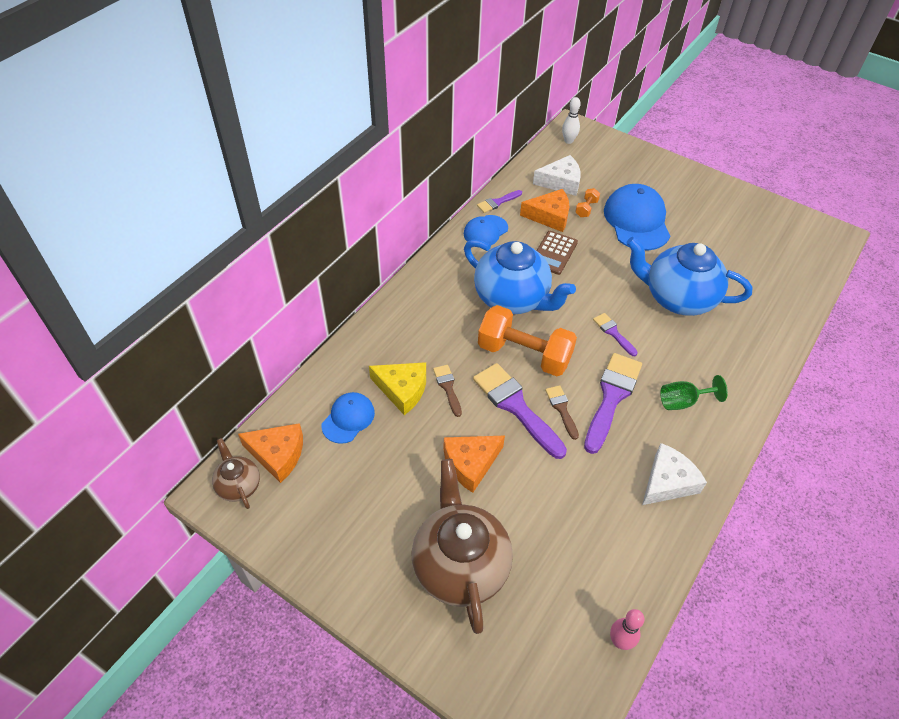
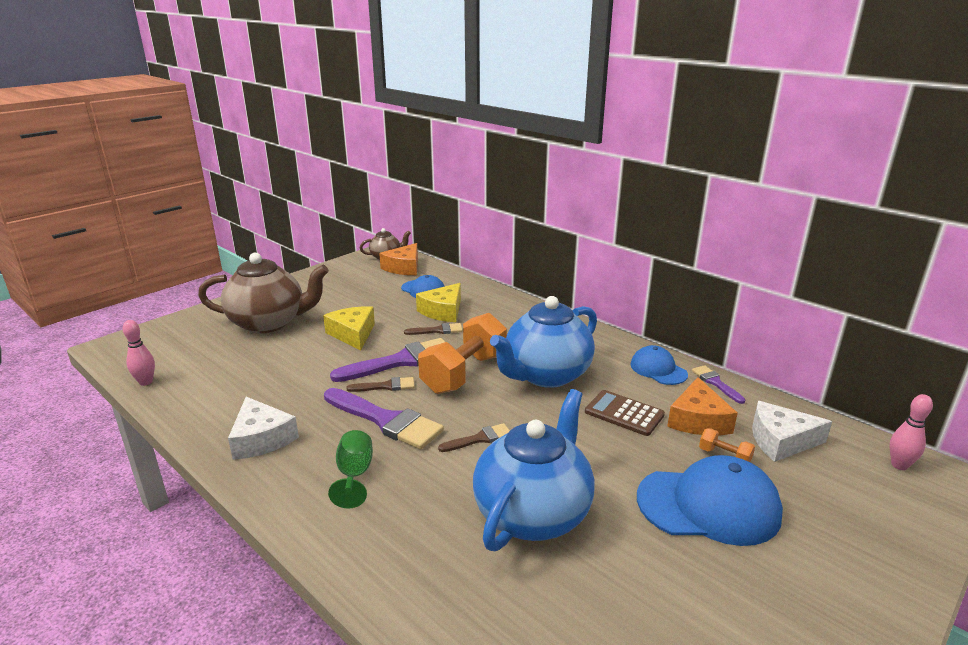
camera: 100 degrees right, 25 degrees down
orange cheese [444,436,505,493] -> yellow cheese [323,306,375,350]
white cheese [533,155,581,196] -> white cheese turned 90 degrees clockwise [752,401,832,462]
white bowling pin [562,97,581,144] -> pink bowling pin [889,394,933,470]
purple brush [593,313,638,356] -> brown brush [438,423,510,452]

